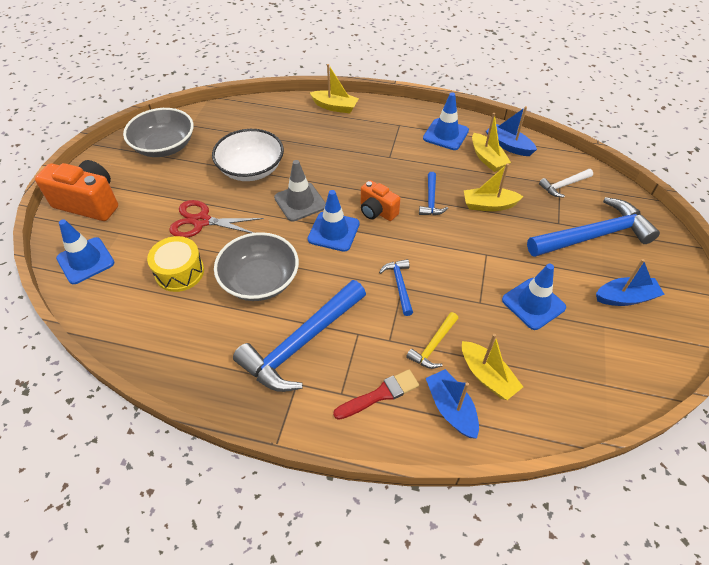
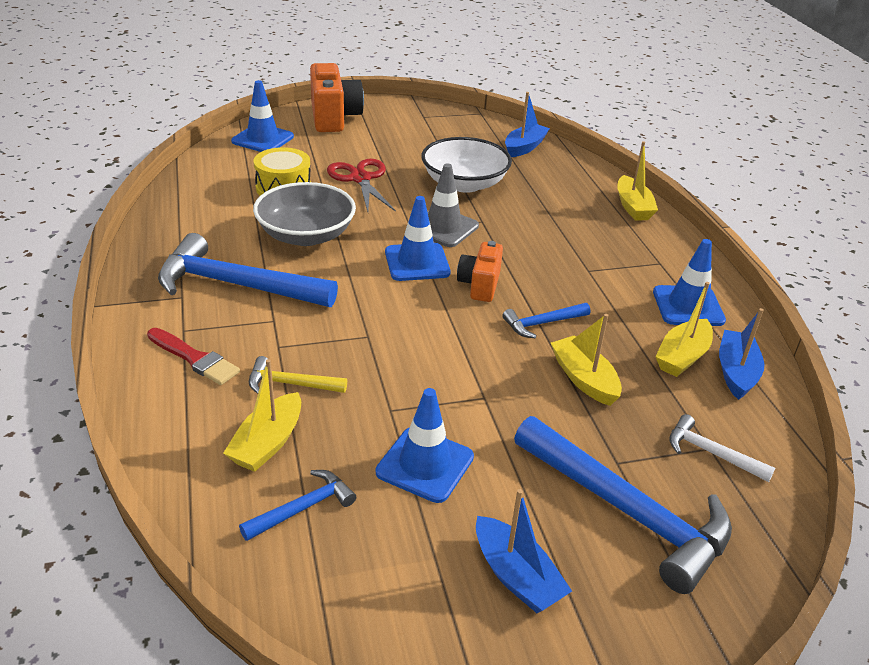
camera: 60 degrees right, 15 degrees down
grey bowl [123,108,194,157] -> none
blue hammer [379,259,413,316] -> blue hammer moved to [239,470,356,541]
blue boat [426,369,479,439] -> blue boat moved to [505,92,550,157]

